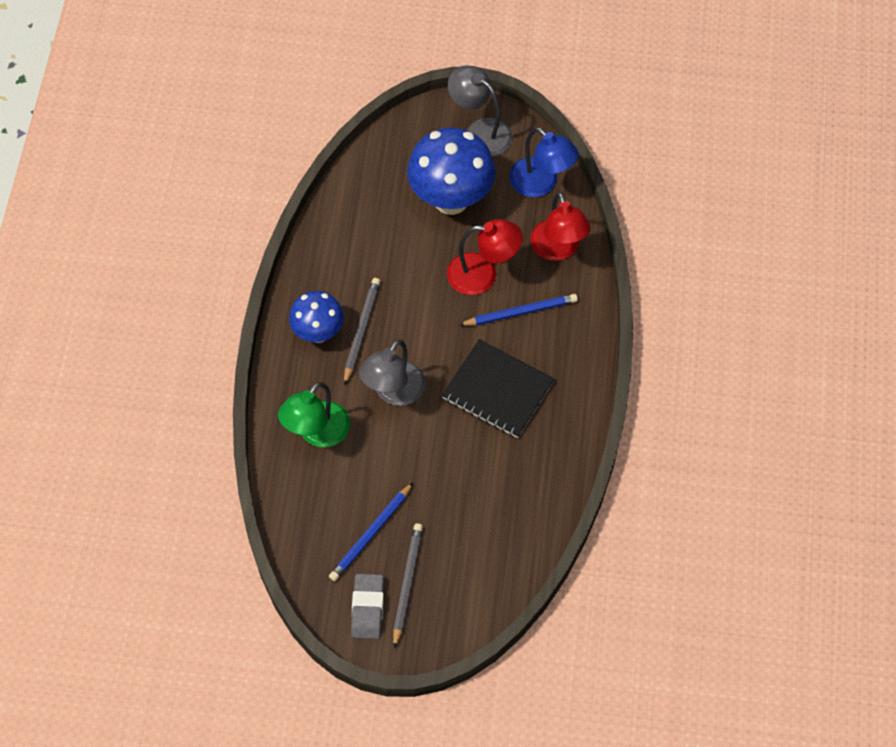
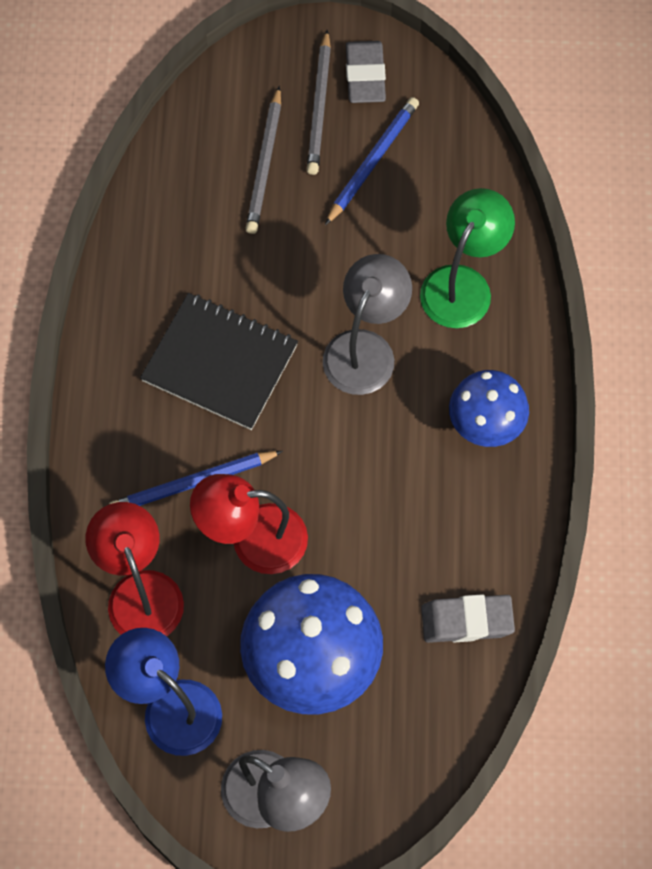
camera: 175 degrees right, 5 degrees up
grey pencil [344,278,380,385] -> grey pencil moved to [245,86,281,234]
none -> grey eraser [421,594,515,643]

